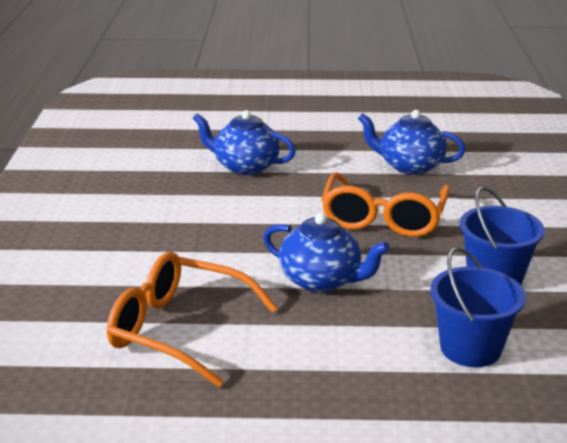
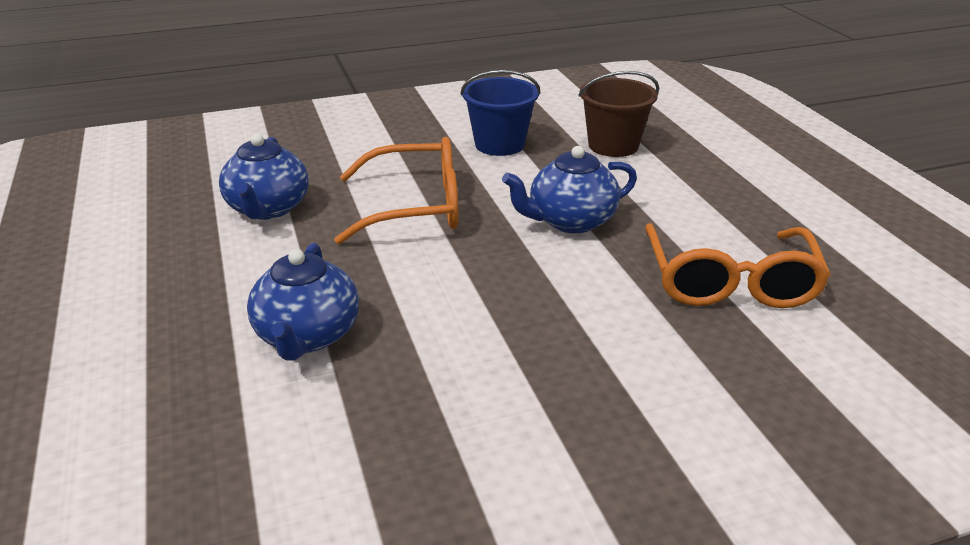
camera: 110 degrees left, 5 degrees up
blue teapot [263,213,390,293] -> blue teapot turned 120 degrees counterclockwise [502,146,637,233]
blue bucket [430,247,526,367] -> brown bucket [579,71,659,157]

